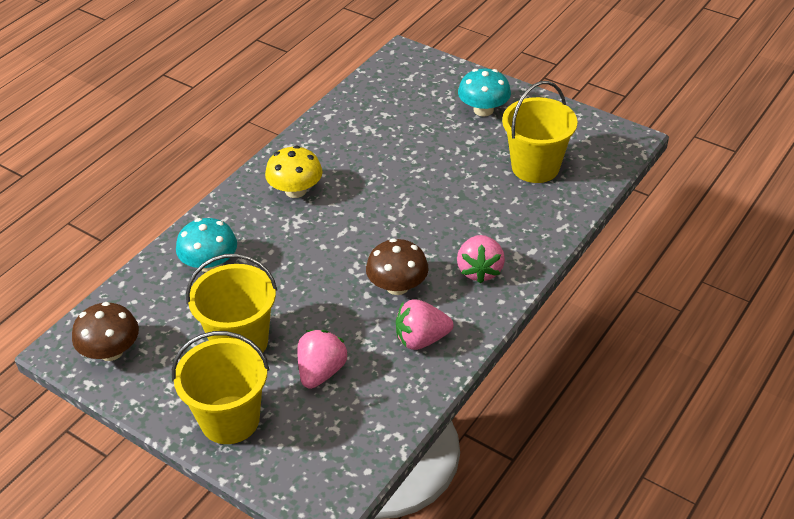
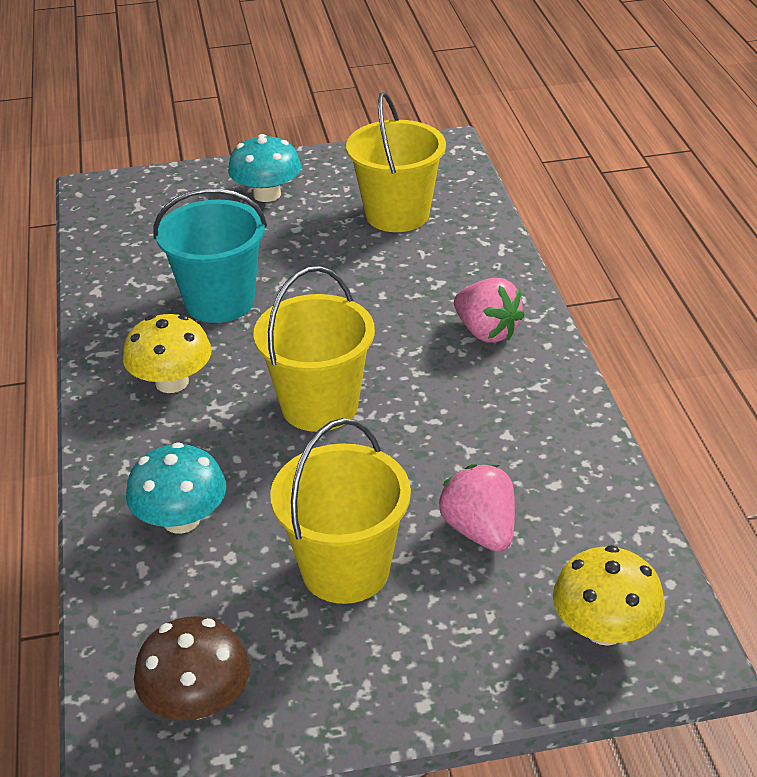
camera: 45 degrees left, 5 degrees down
yellow bucket [172,331,269,444] -> yellow bucket moved to [253,266,375,432]
brown mushroom [366,238,429,295] -> none
pink strawberry [396,300,454,350] -> none
none -> turquoise bucket [153,188,267,323]
none -> yellow mushroom [553,545,665,646]

